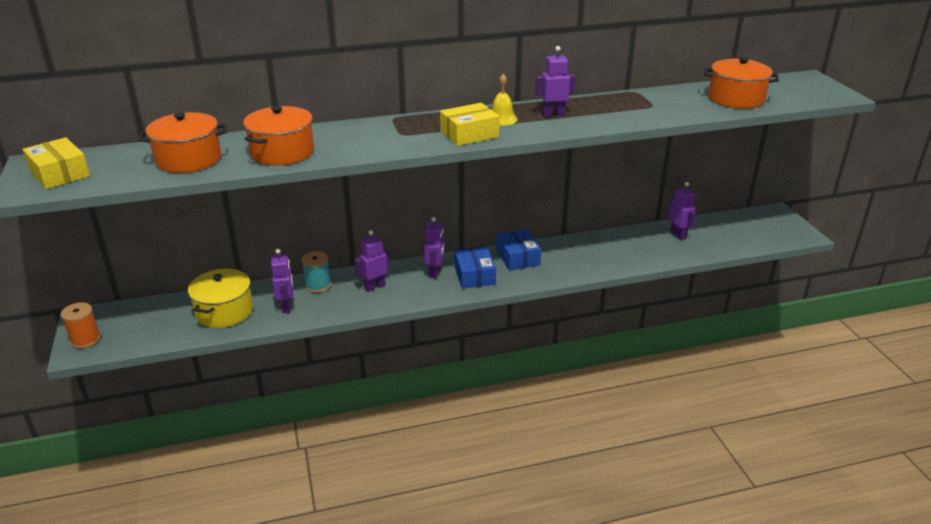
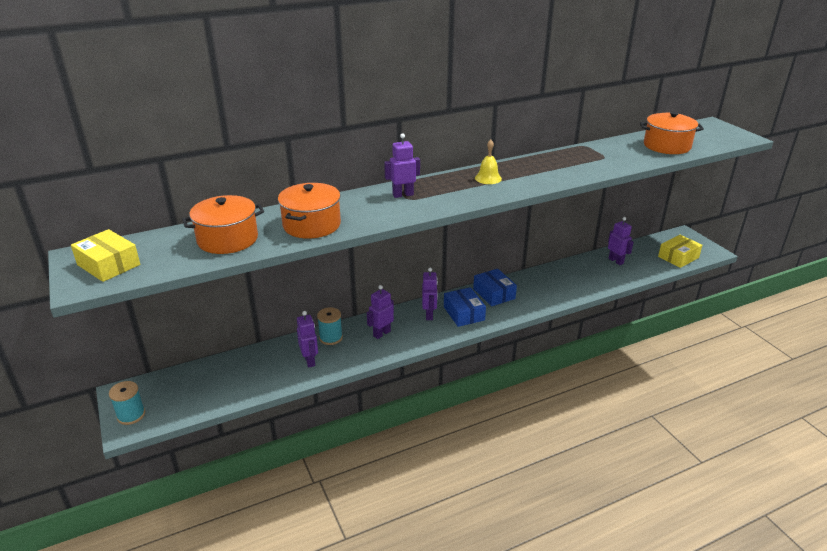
camera: 10 degrees left, 0 degrees up
orange spool [61,302,101,349] -> turquoise spool [109,381,145,425]
yellow pot [188,269,253,328] -> none
yellow box [440,103,500,146] -> yellow box moved to [658,235,703,268]
purple robot [535,46,575,117] -> purple robot moved to [384,133,420,198]

